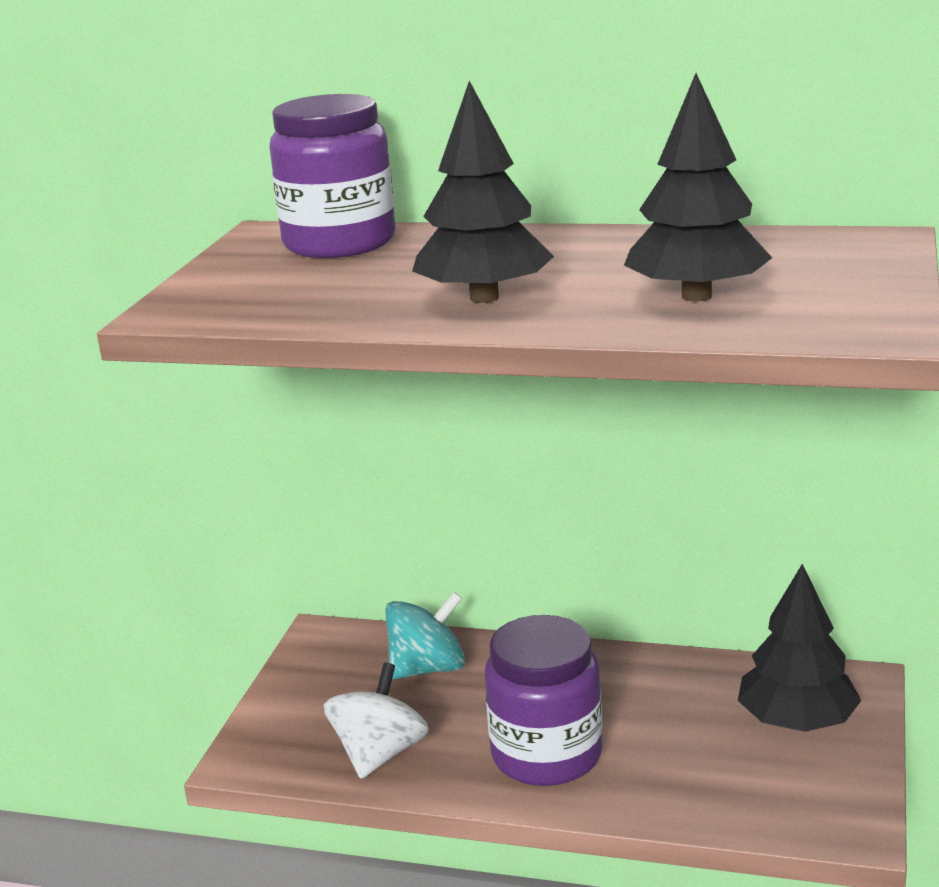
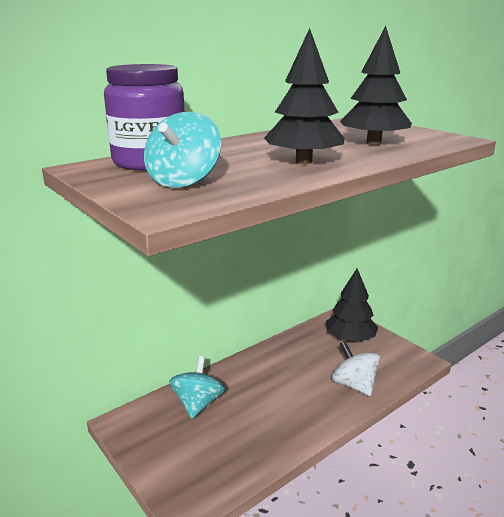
camera: 55 degrees left, 0 degrees up
white spinning top [324,663,429,779] -> white spinning top moved to [331,341,380,396]
purple jar [485,615,602,786] -> none
none -> turquoise spinning top [144,112,221,188]

